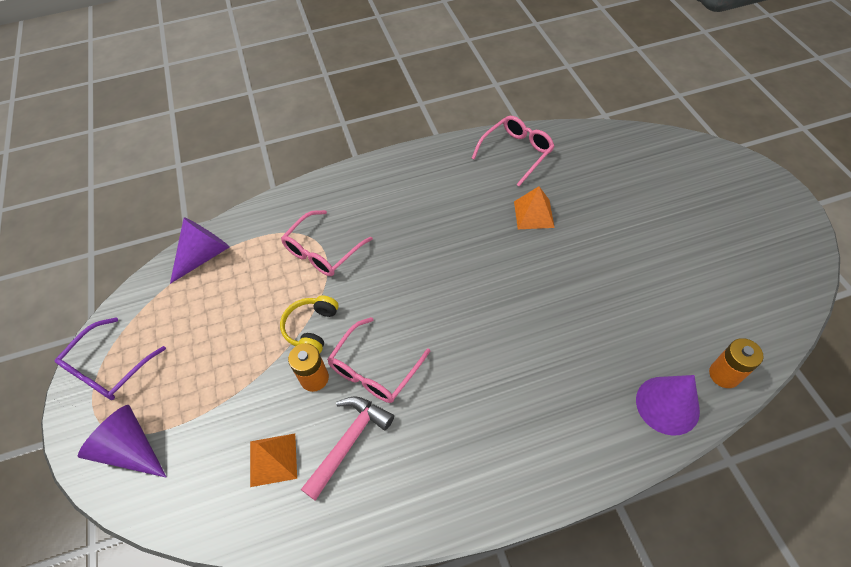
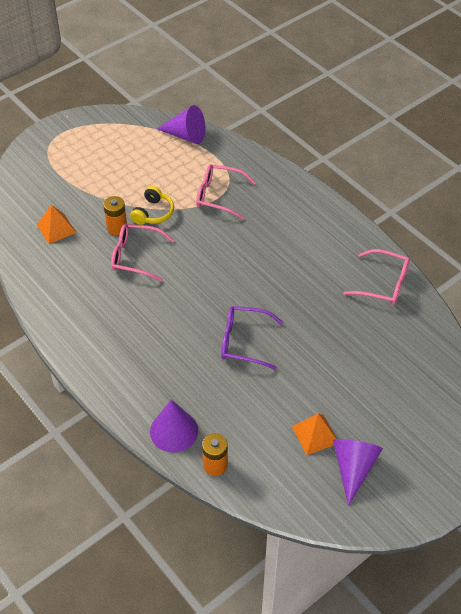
camera: 65 degrees right, 5 degrees down
purple glasses [55,317,166,400] -> purple glasses moved to [221,306,284,370]
purple cone [78,405,167,478] -> purple cone moved to [333,439,383,506]
yellow headphones [280,295,339,354] -> yellow headphones turned 120 degrees clockwise [130,186,174,225]
pink hammer [301,396,394,501] -> none
orange pyramid [514,186,555,229] -> orange pyramid moved to [292,413,337,455]

